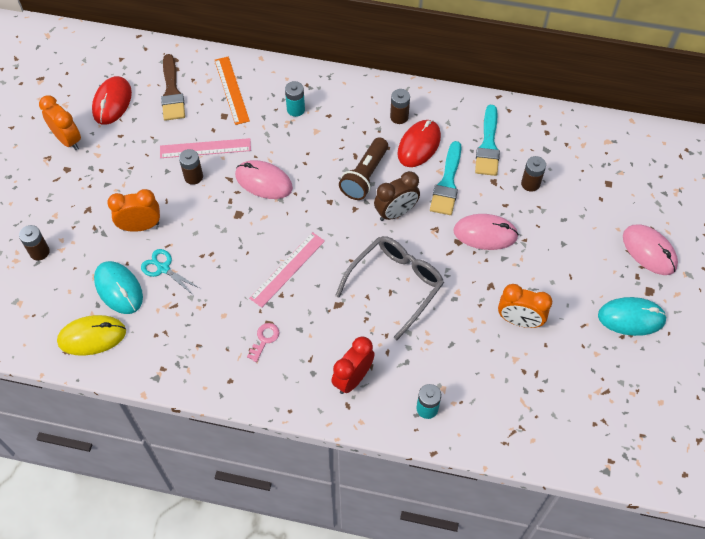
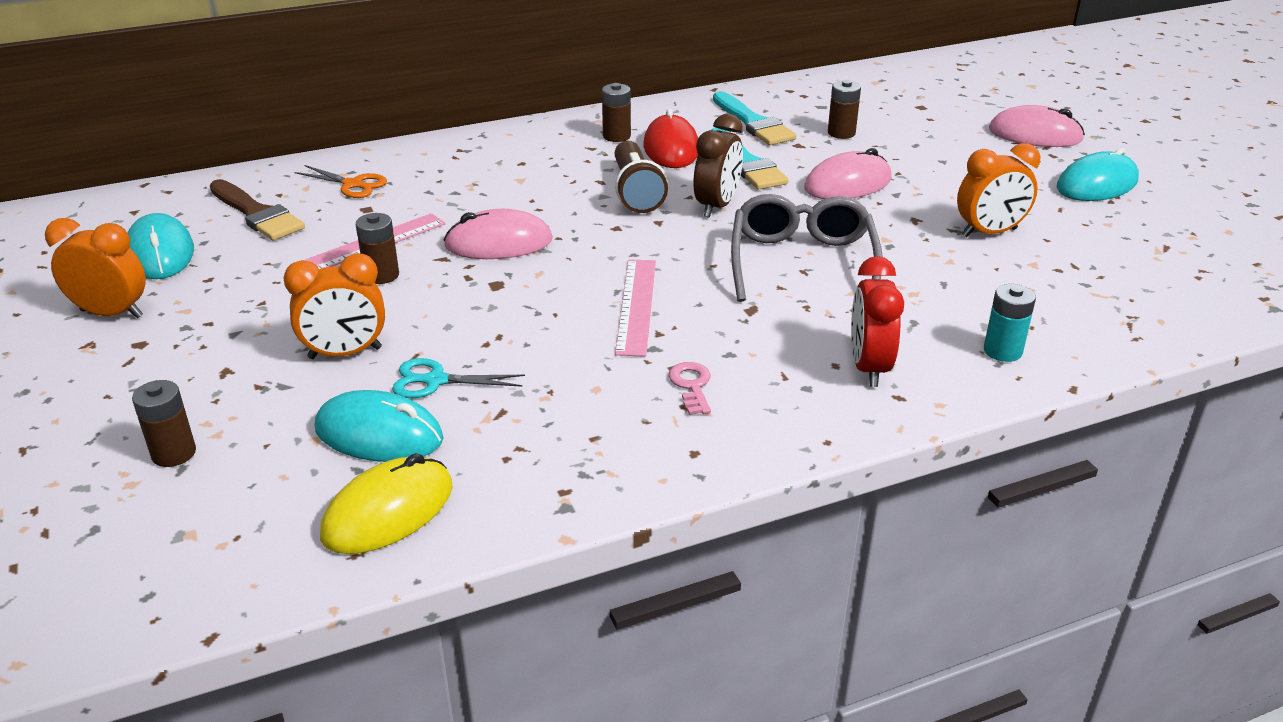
camera: 35 degrees left, 25 degrees down
red mouse [92,76,132,125] -> turquoise mouse [127,213,194,279]
orange clock [107,189,160,232] -> orange clock turned 150 degrees counterclockwise [283,253,385,359]
orange ruler [215,57,250,125] -> orange scissors [295,165,387,198]
turquoise battery [285,81,305,117] -> none

